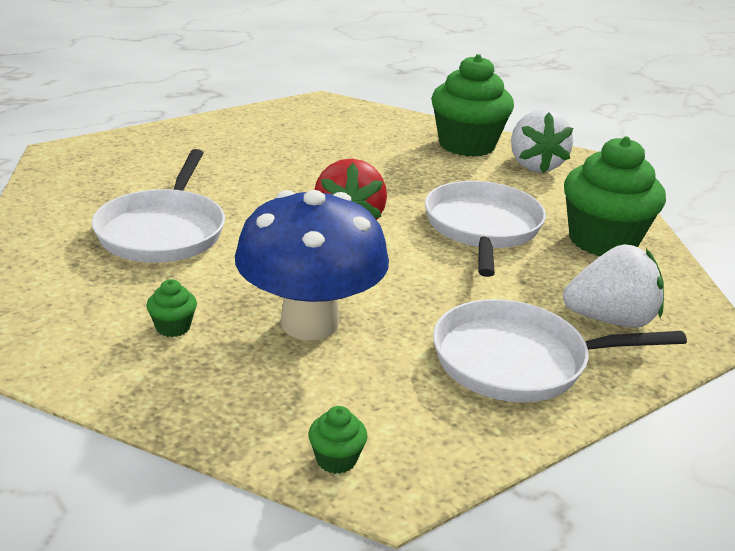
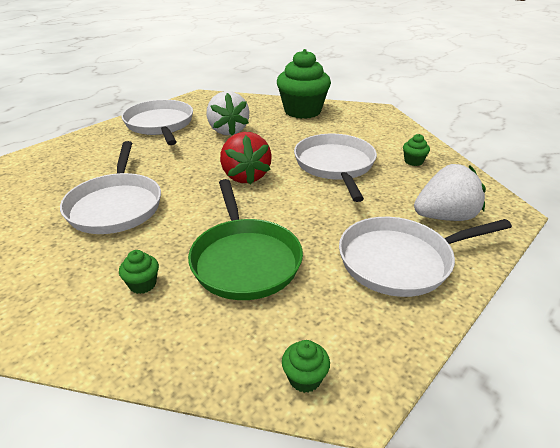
camera: 10 degrees left, 5 degrees up
blue mushroom [235,190,389,341] -> green pan [188,179,303,300]
white strawberry [511,109,573,173] -> white strawberry moved to [207,91,249,136]
green cupcake [564,136,666,256] -> green cupcake [403,134,430,166], size x0.40
none -> white pan [122,99,193,145]

